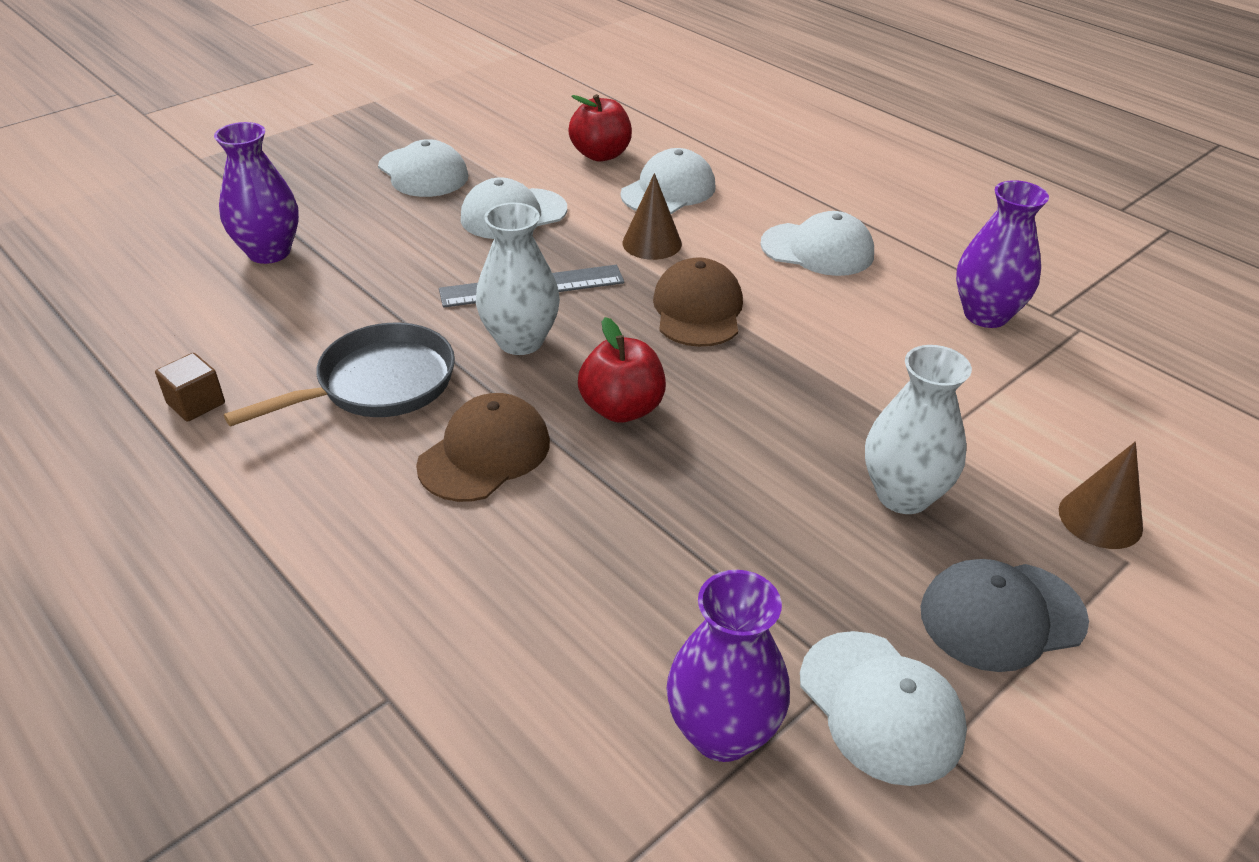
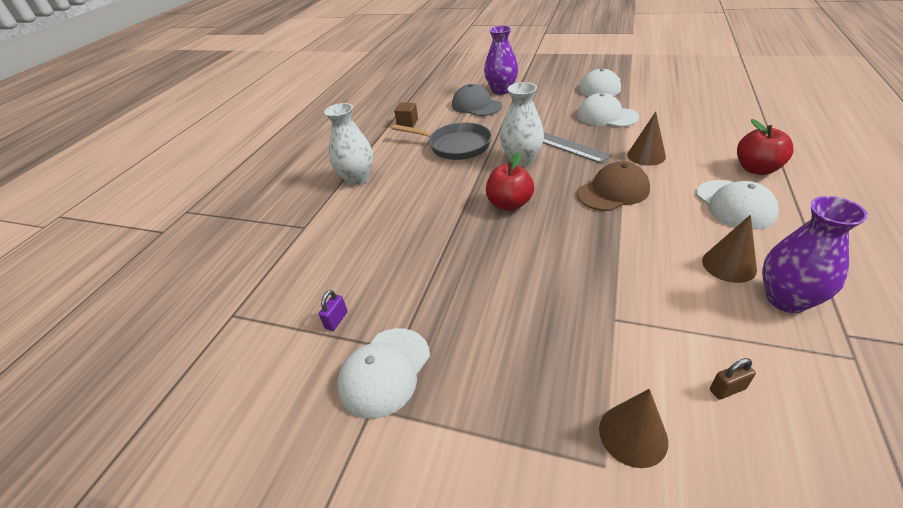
camera: 65 degrees right, 0 degrees up
brown cap [416,393,550,502] -> none
red apple [568,94,632,162] -> red apple moved to [737,119,794,175]
white cap [620,148,715,214] -> none
purple vase [666,570,790,762] -> purple padlock [319,290,348,331]
white vase [865,345,972,514] -> white vase moved to [324,103,373,185]
grey cap [921,559,1089,672] -> grey cap moved to [452,84,502,116]
none -> brown cone [702,215,757,283]
none -> brown padlock [710,358,756,400]

